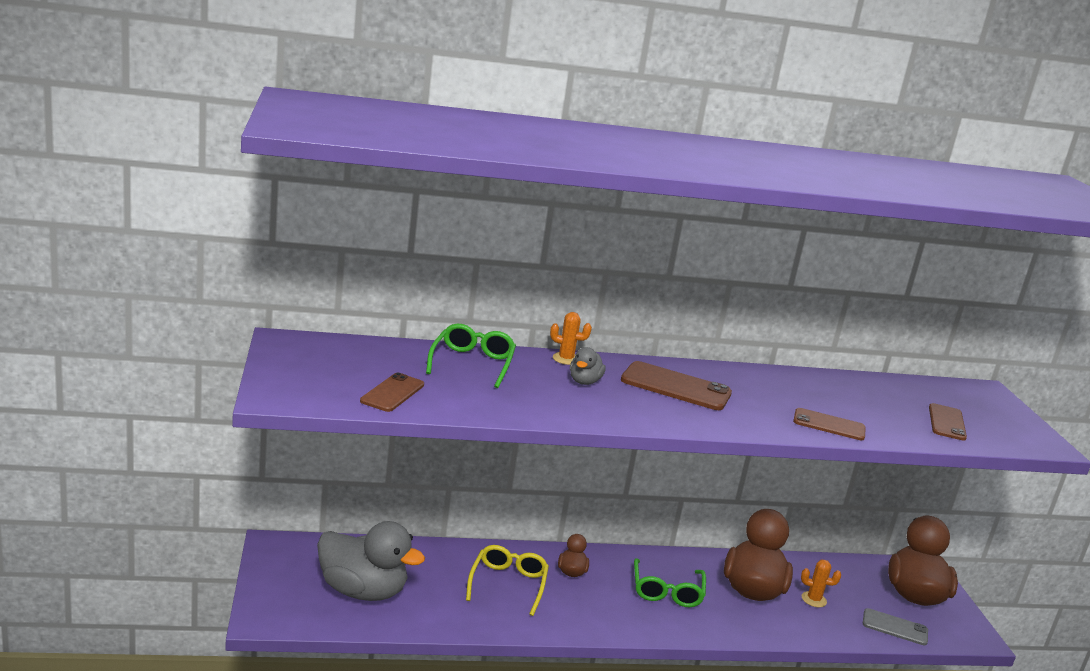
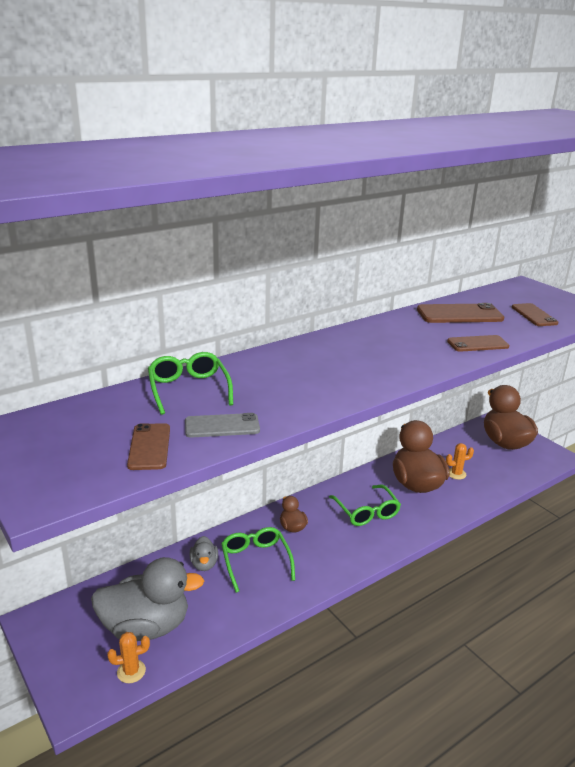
camera: 25 degrees left, 5 degrees up
yellow glasses [466,545,549,616] -> green glasses [221,527,295,593]
orange cactus [550,312,592,365] -> orange cactus moved to [107,632,150,683]
grey duck [570,347,606,385] -> grey duck moved to [189,536,218,571]
brown phone [621,361,732,410] -> brown phone moved to [417,303,504,323]
grey phone [863,608,928,645] -> grey phone moved to [185,413,260,438]

